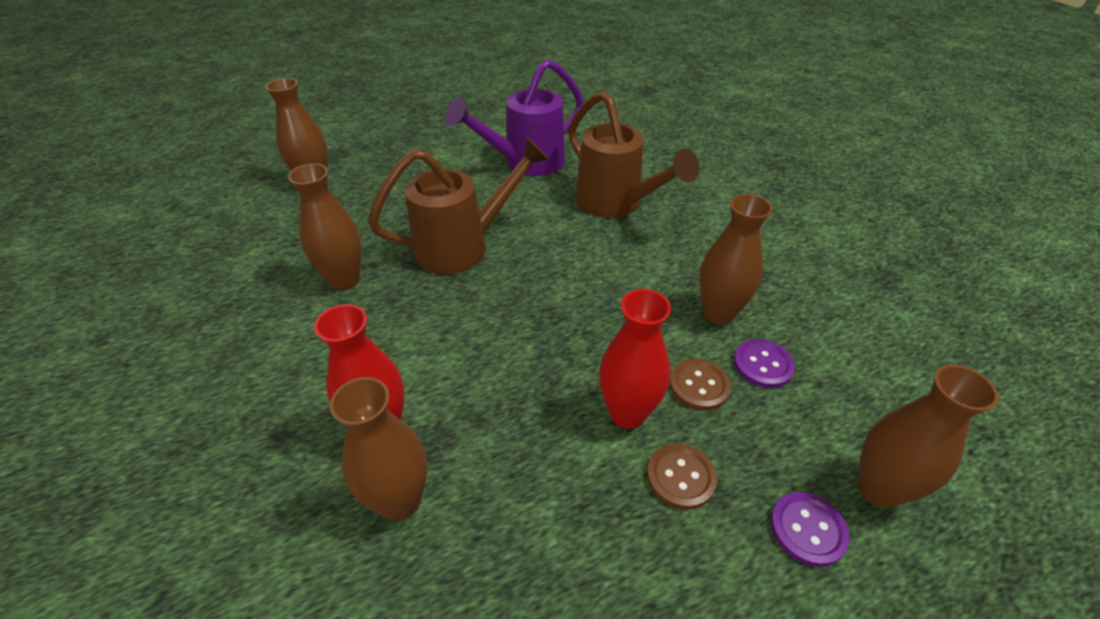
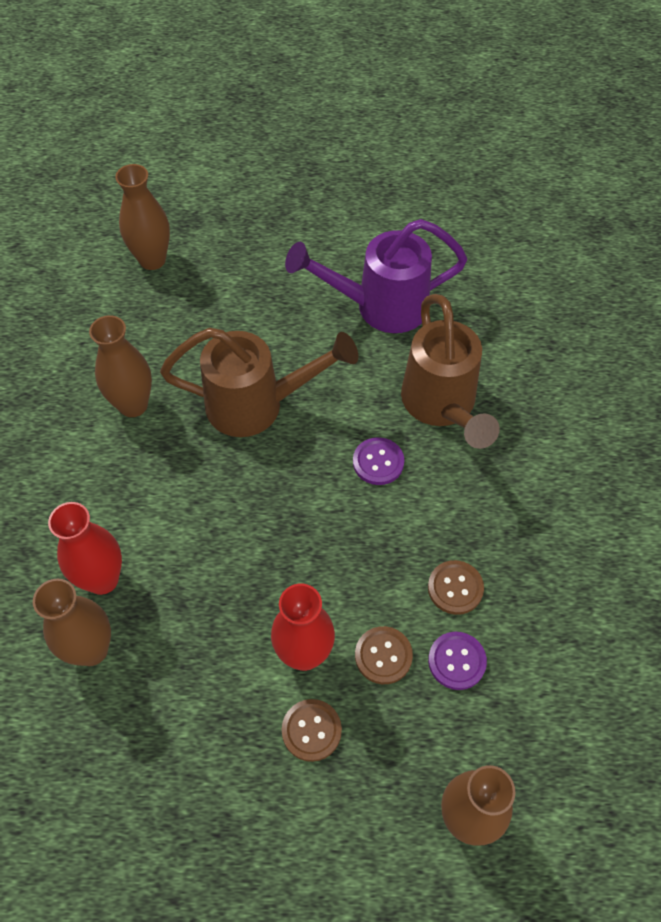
camera: 25 degrees right, 15 degrees up
brown vase [699,194,772,325] -> brown button [428,560,484,615]
purple button [770,492,849,567] -> purple button moved to [353,437,405,485]

